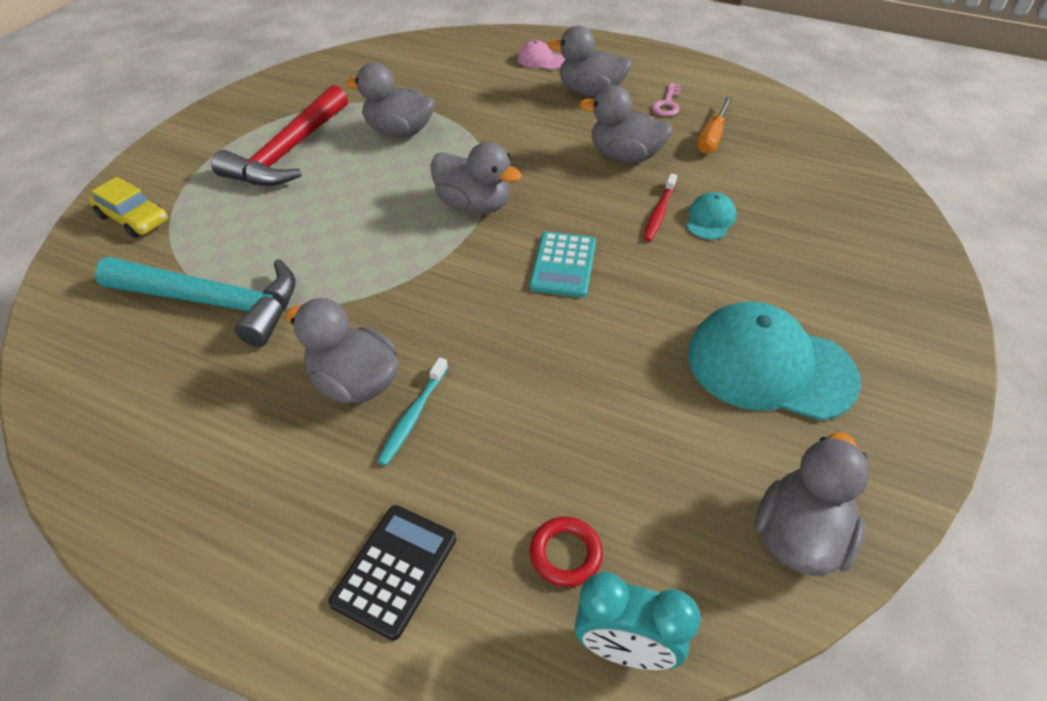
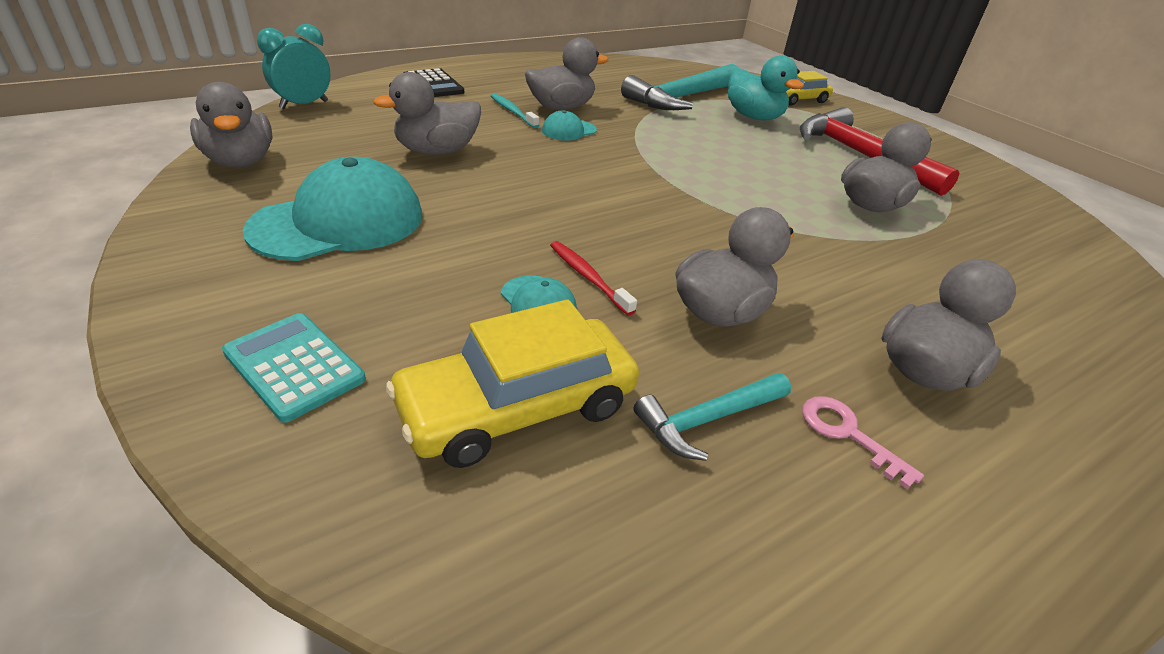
camera: 120 degrees right, 10 degrees down
grey duck [430,141,522,214] -> grey duck moved to [373,72,481,155]
pink cap [518,40,565,70] -> none
turquoise calculator [530,232,596,298] -> turquoise calculator moved to [222,313,366,423]
red ring [530,517,603,587] -> none
orange screwdriver [697,97,732,154] -> turquoise hammer [633,373,791,461]
none -> yellow car [386,299,639,468]
none -> turquoise cap [542,110,597,141]
none -> turquoise duck [728,55,804,121]

